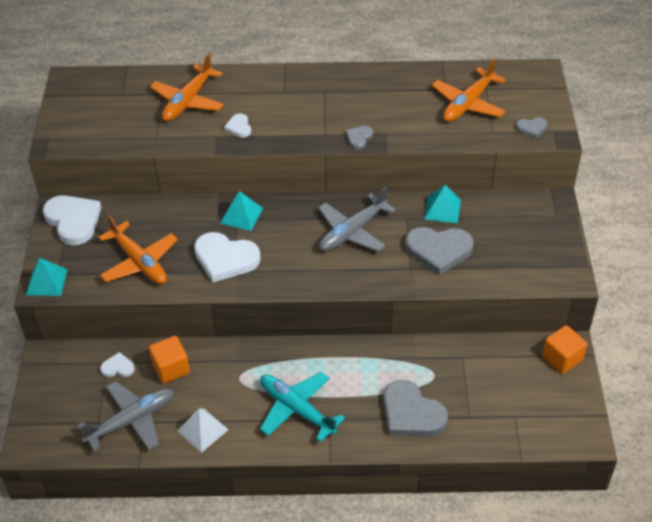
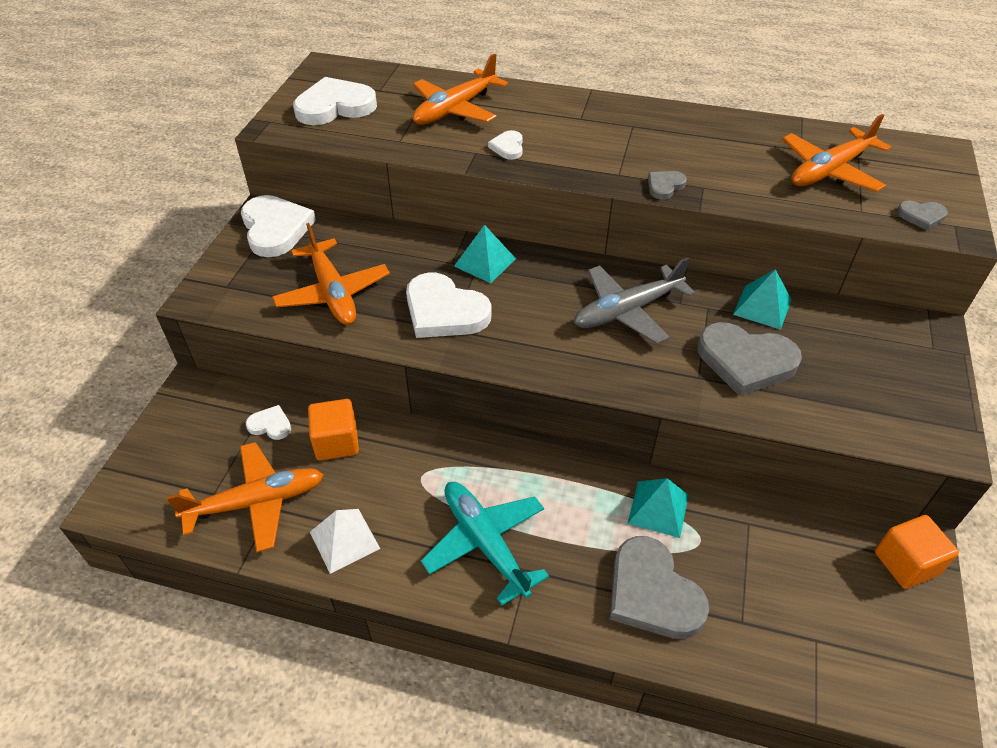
camera: 15 degrees right, 0 degrees up
turquoise pyramid [26,258,68,296] -> turquoise pyramid moved to [627,478,689,538]
grey plane [78,381,174,452] -> orange plane [167,442,324,552]
none -> white heart [293,77,377,125]

